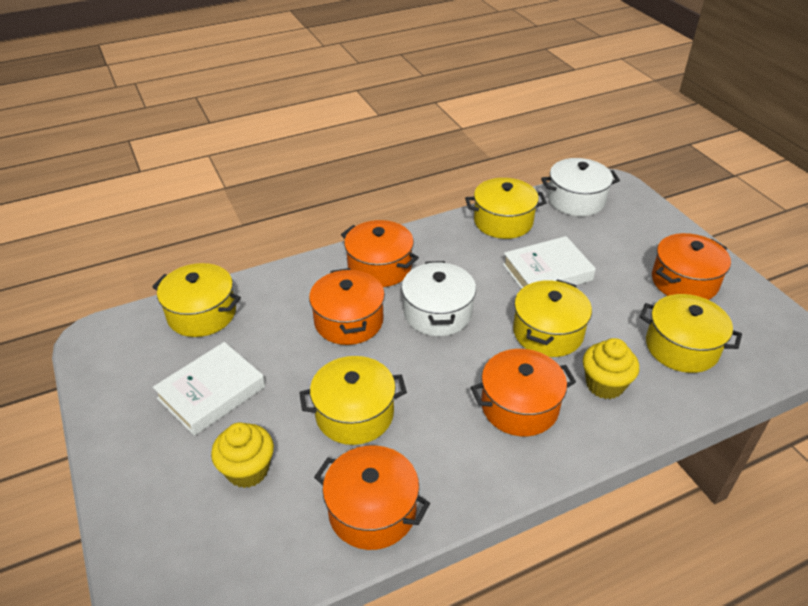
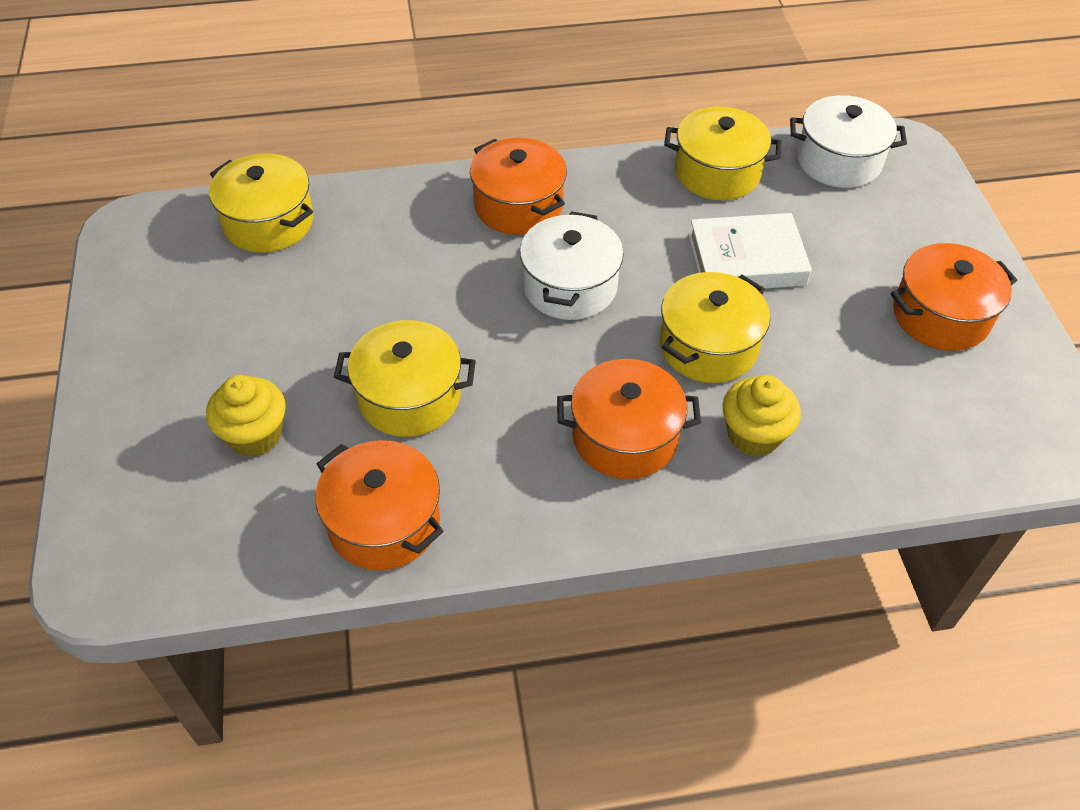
camera: 15 degrees right, 10 degrees up
white book [153,342,265,436] -> none
orange pot [309,268,385,345] -> none
yellow pot [640,294,742,373] -> none

